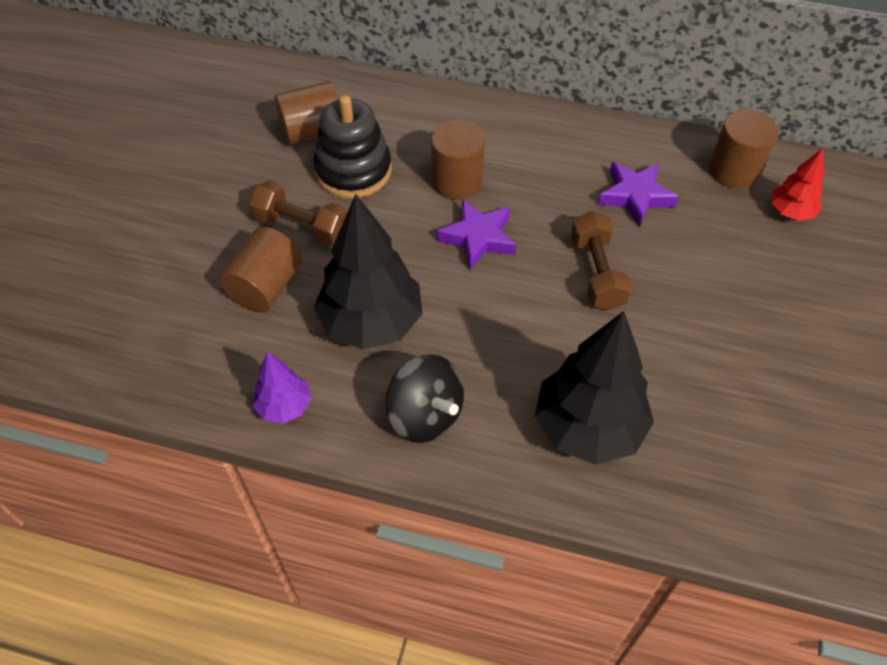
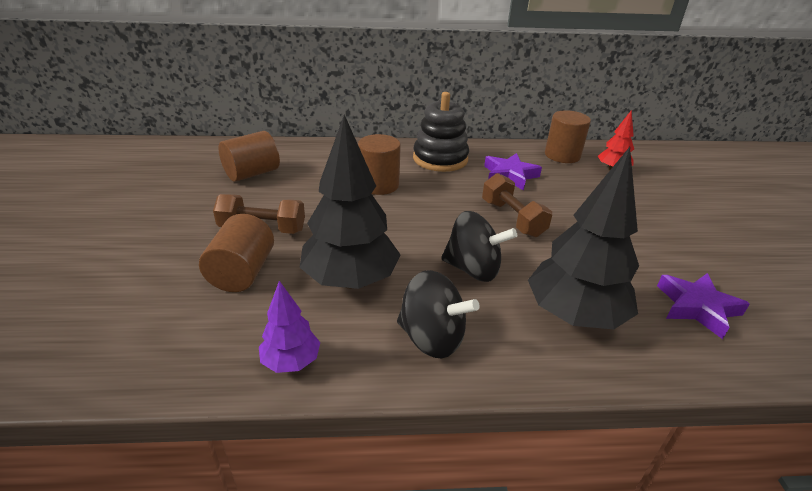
camera: 20 degrees left, 20 degrees down
black stacking toy [313,95,392,199] -> black stacking toy moved to [413,92,469,172]
purple star [437,199,516,270] -> purple star moved to [657,273,750,339]
none -> black spinning top [441,211,517,282]

